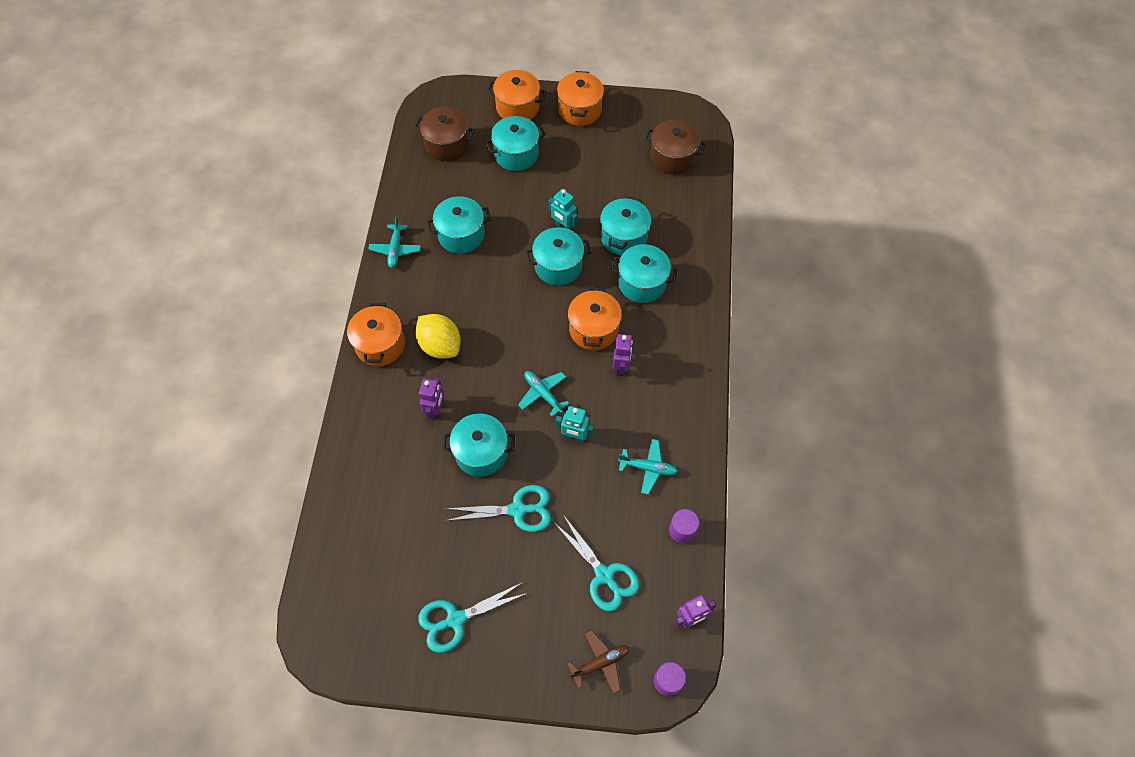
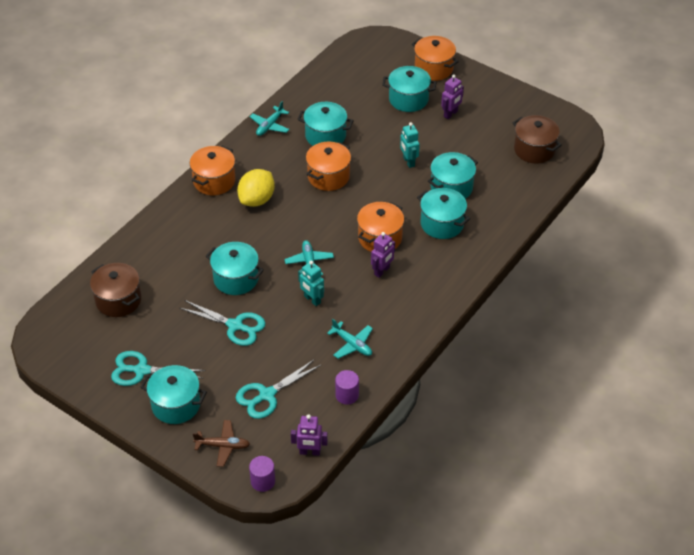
camera: 30 degrees right, 15 degrees down
brown pot [414,107,475,161] -> brown pot moved to [90,263,141,317]
yellow lemon [416,314,461,359] -> yellow lemon turned 45 degrees clockwise [237,169,275,207]
purple robot [419,378,444,420] -> purple robot moved to [441,74,464,119]
turquoise pot [525,227,591,286] -> turquoise pot moved to [141,365,207,424]
turquoise scissors [555,516,639,611] -> turquoise scissors turned 60 degrees clockwise [236,359,321,419]
orange pot [557,71,604,126] -> orange pot moved to [306,142,351,191]

